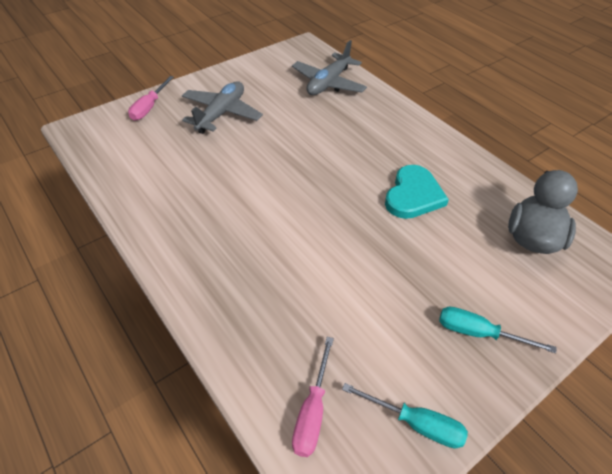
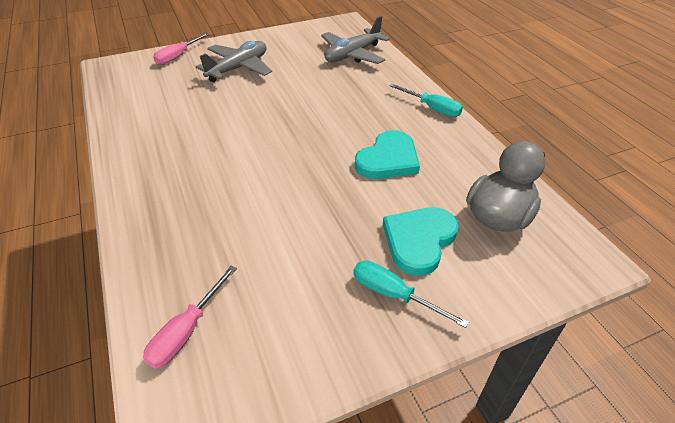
camera: 15 degrees right, 5 degrees down
turquoise screwdriver [342,383,468,449] -> turquoise screwdriver moved to [389,84,463,117]
none -> turquoise heart [383,207,459,276]

